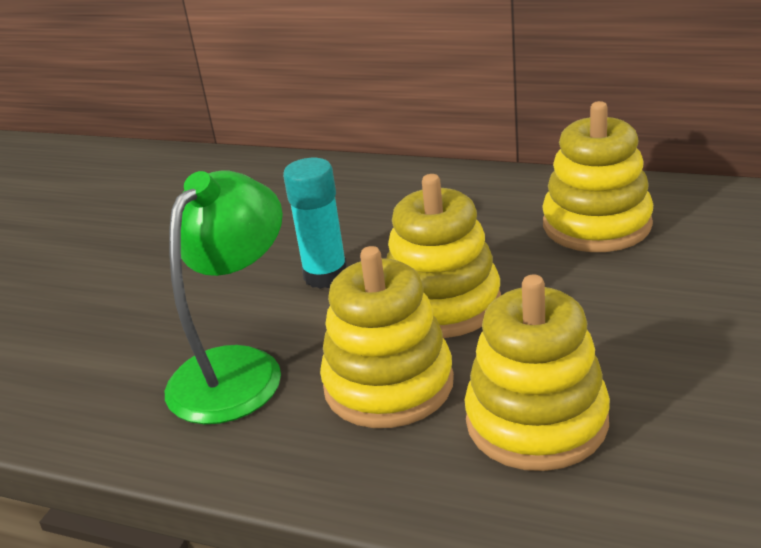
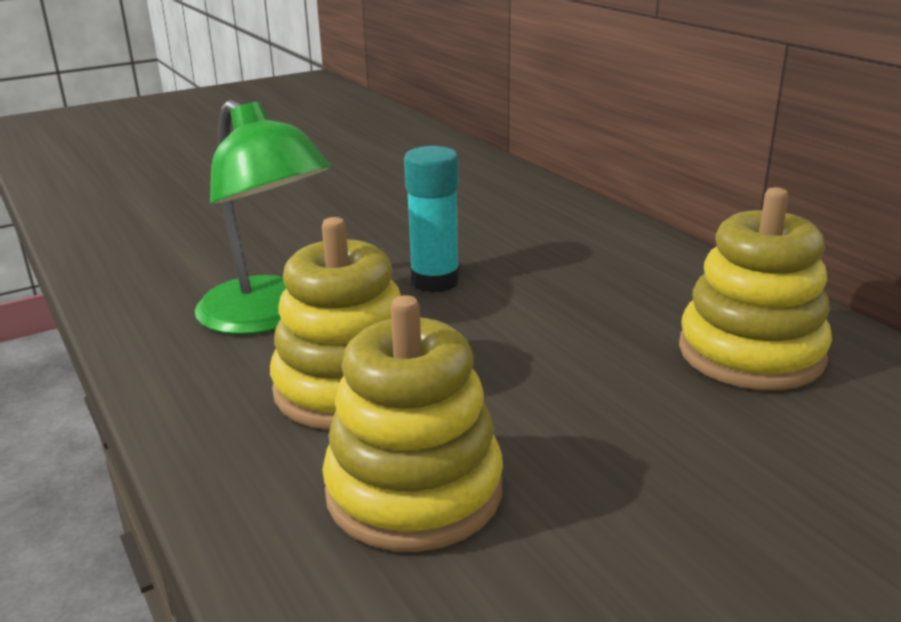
camera: 35 degrees right, 5 degrees down
green lamp [165,170,283,424] -> green lamp turned 75 degrees clockwise [195,100,331,335]
yellow stacking toy [386,174,501,338] -> none

